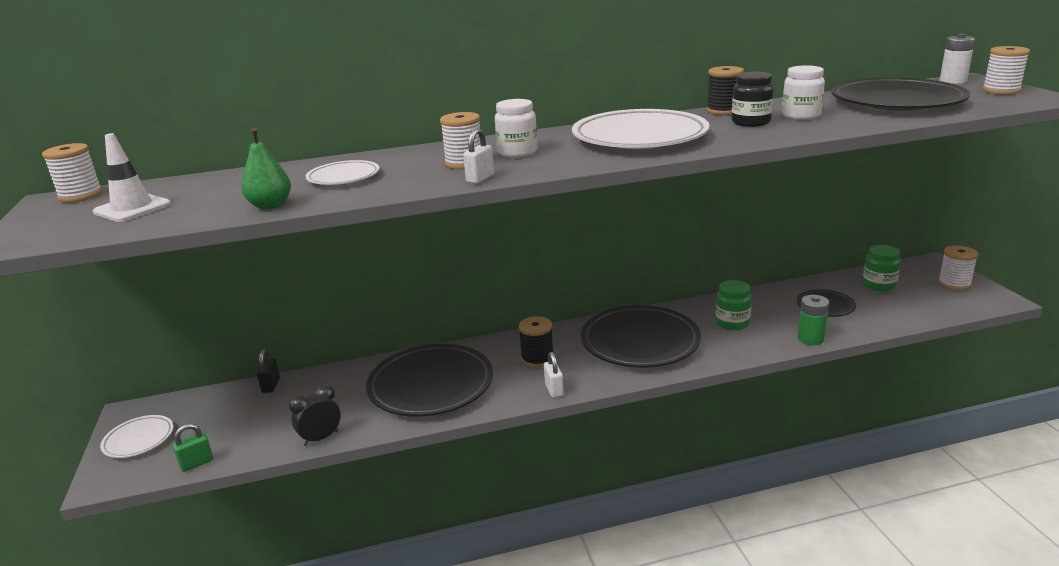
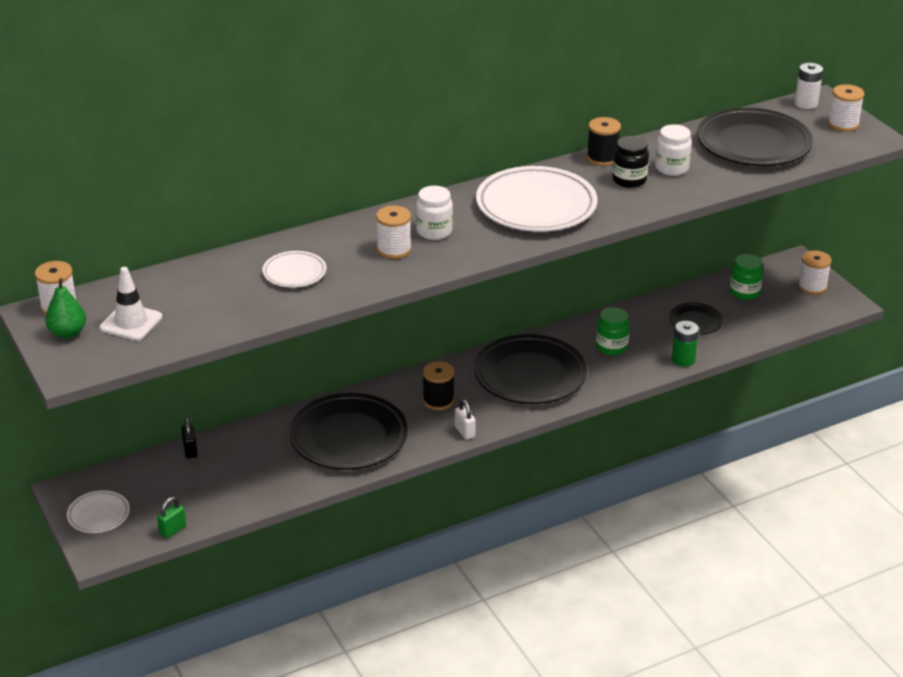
camera: 15 degrees left, 10 degrees up
green pear [241,128,291,210] -> green pear moved to [45,278,86,338]
black clock [289,384,341,446] -> none
white padlock [463,128,494,184] -> none

